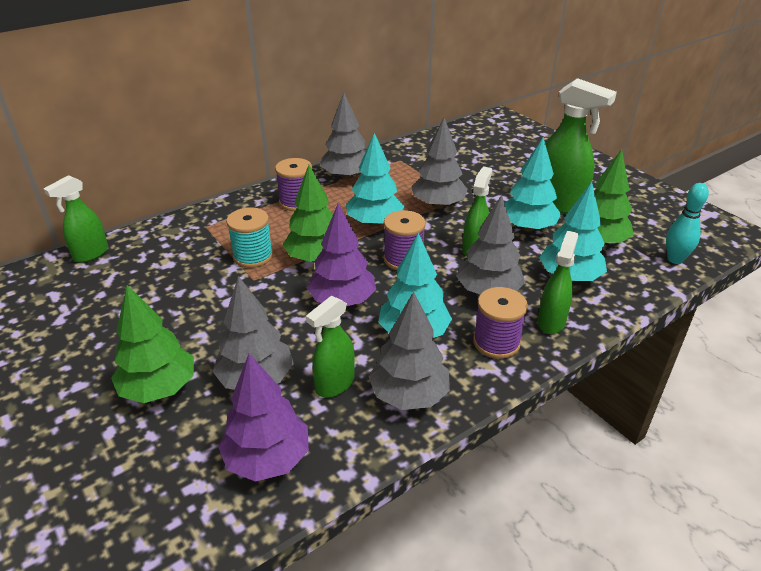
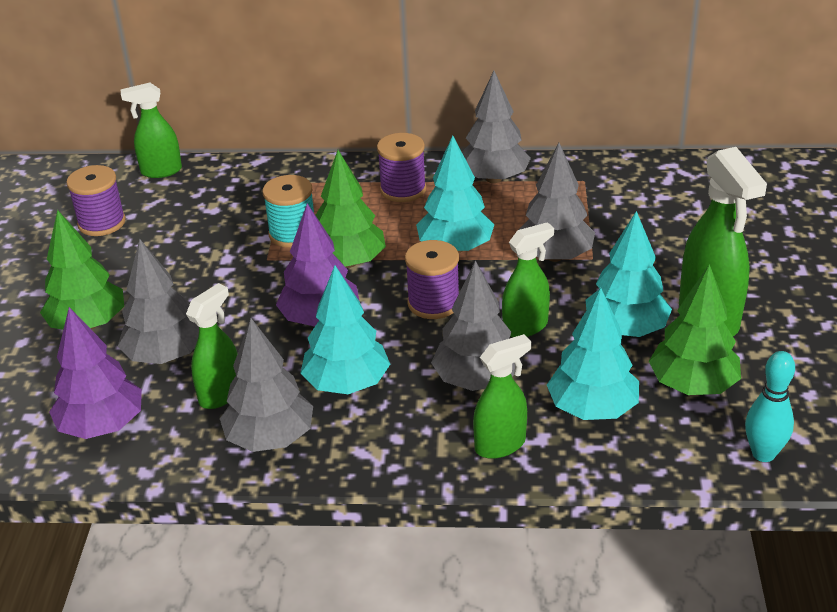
camera: 40 degrees right, 0 degrees up
green spray bottle [306,296,355,397] -> green spray bottle turned 135 degrees clockwise [186,283,237,409]
purple spool [473,287,528,359] -> purple spool moved to [66,165,126,236]

